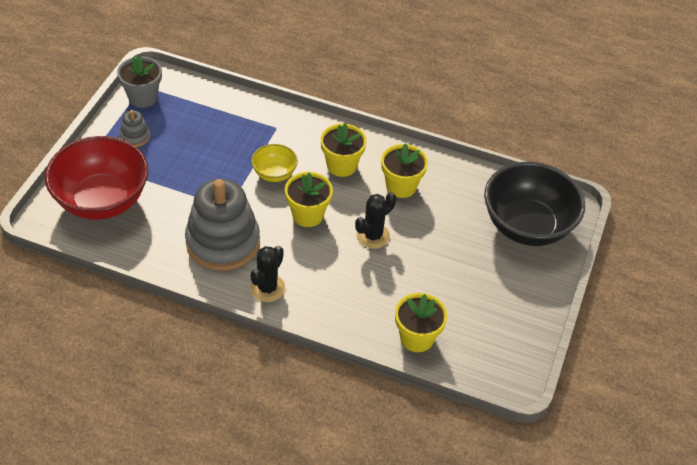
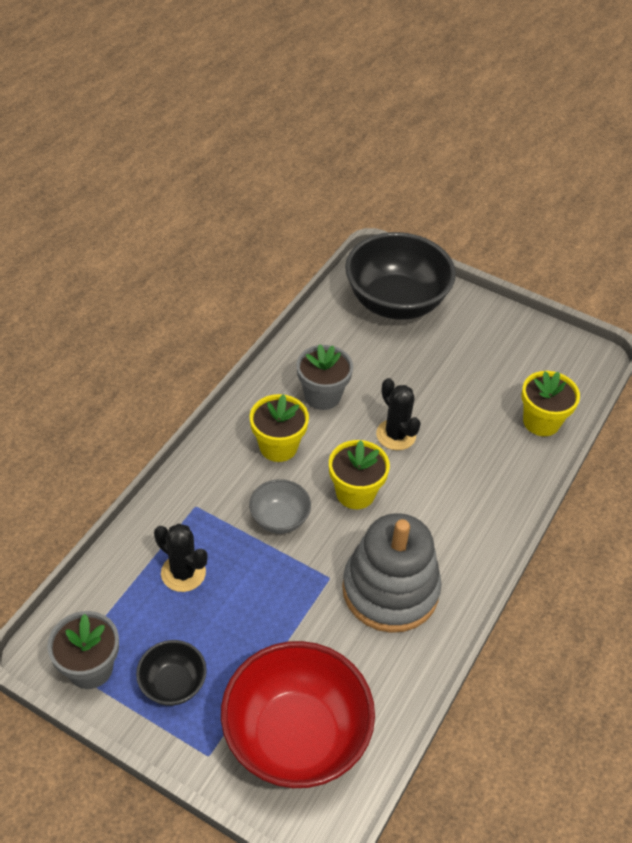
camera: 80 degrees left, 0 degrees up
grey stacking toy [120,110,150,147] -> black bowl [136,640,207,706]
black cactus [250,246,285,302] -> black cactus moved to [154,524,207,592]
yellow bowl [251,144,298,182] -> grey bowl [249,479,311,534]
yellow flower pot [381,143,428,198] -> grey flower pot [297,344,353,410]

